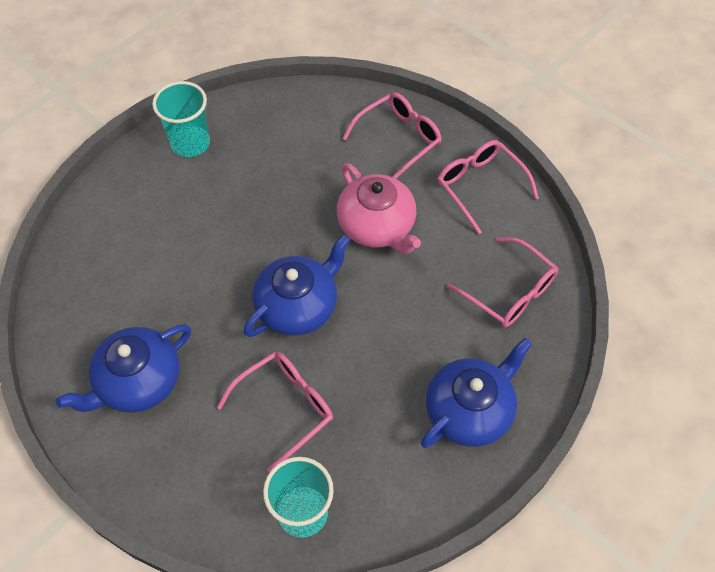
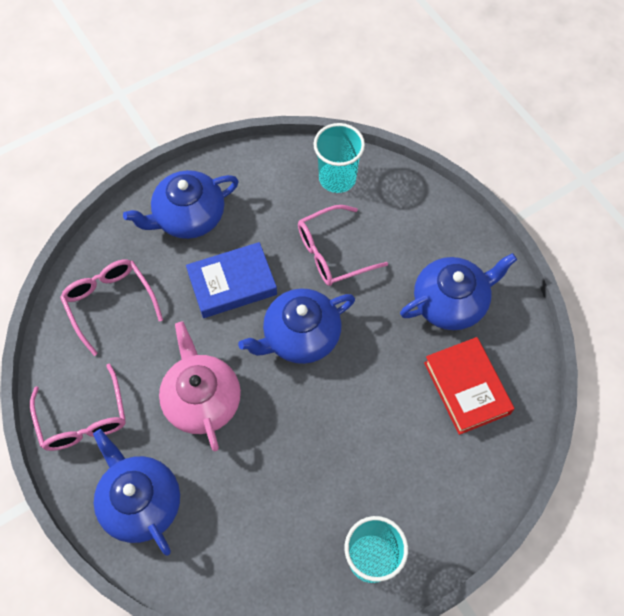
camera: 165 degrees left, 5 degrees up
pink glasses [342,92,442,179] -> blue teapot [93,429,180,556]
none -> blue book [186,242,277,318]
none -> red book [424,337,514,435]

